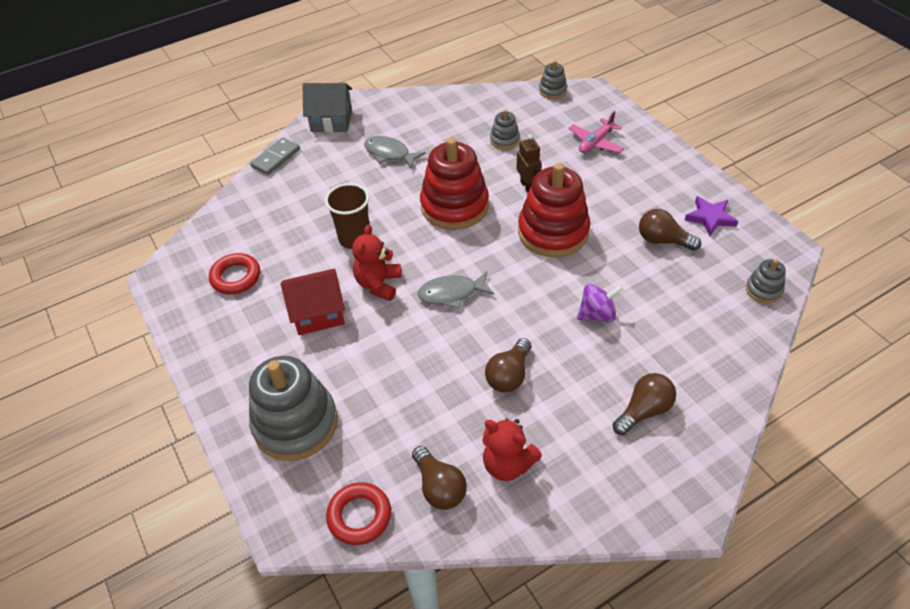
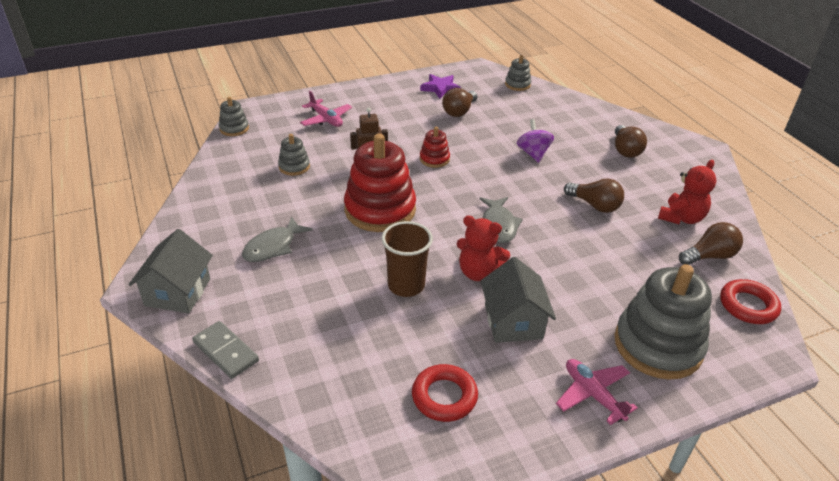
camera: 85 degrees left, 10 degrees down
red house [281,269,345,335] -> grey house [481,257,556,343]
red stacking toy [518,163,590,257] -> red stacking toy [420,127,450,168], size x0.47
brown light bulb [613,373,676,435] -> brown light bulb turned 150 degrees counterclockwise [615,125,647,158]
none -> pink plane [556,359,638,425]

